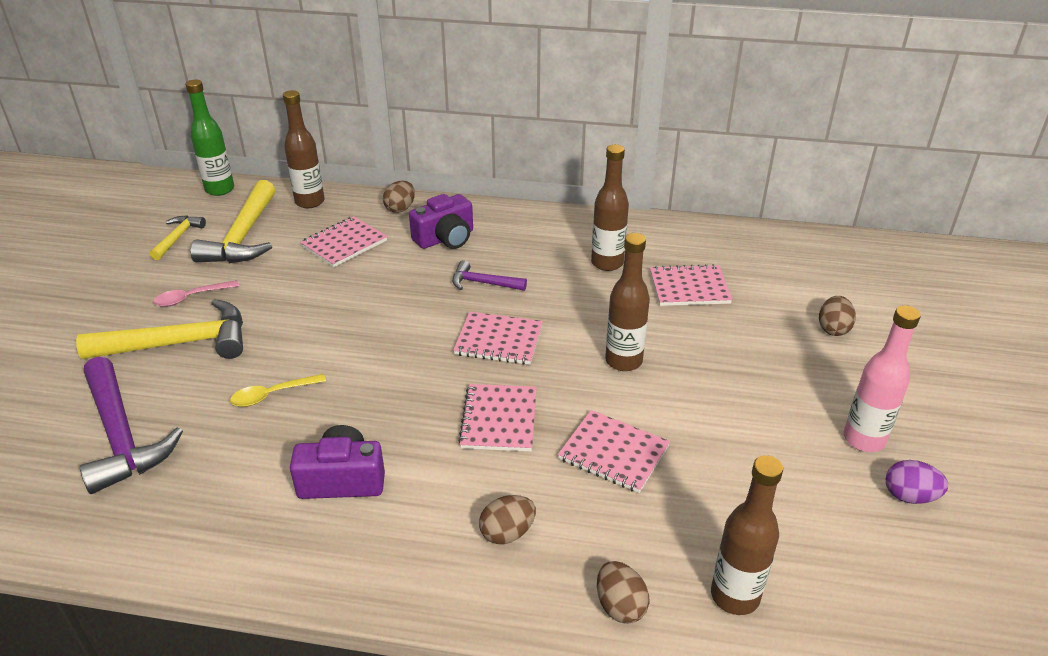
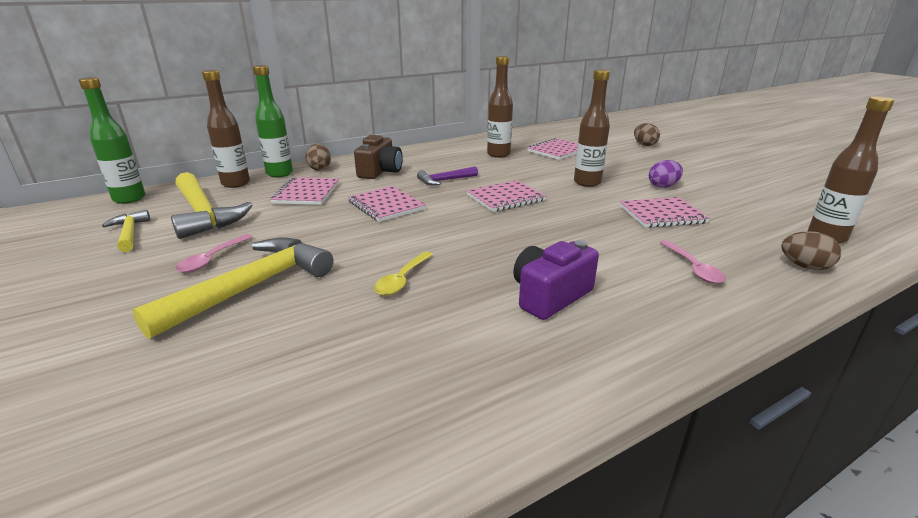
camera: 40 degrees left, 10 degrees down
purple hammer [80,357,183,494] -> none
purple camera [409,194,473,249] -> brown camera [354,135,403,179]
pink notebook [458,384,537,452] -> pink notebook moved to [348,186,426,222]
brown egg [479,495,536,544] -> pink spoon [660,240,726,284]
pink bottle [844,305,921,452] -> none
purple egg [886,460,948,504] -> purple egg moved to [649,160,683,188]
none -> green bottle [253,65,293,178]

